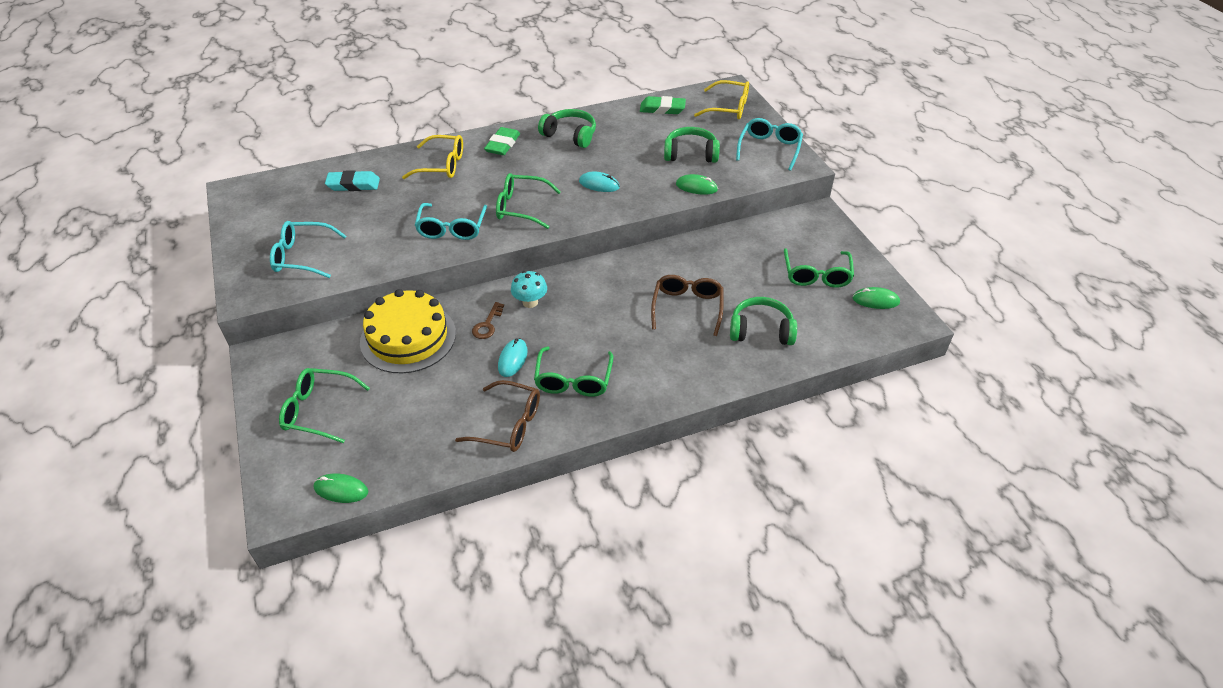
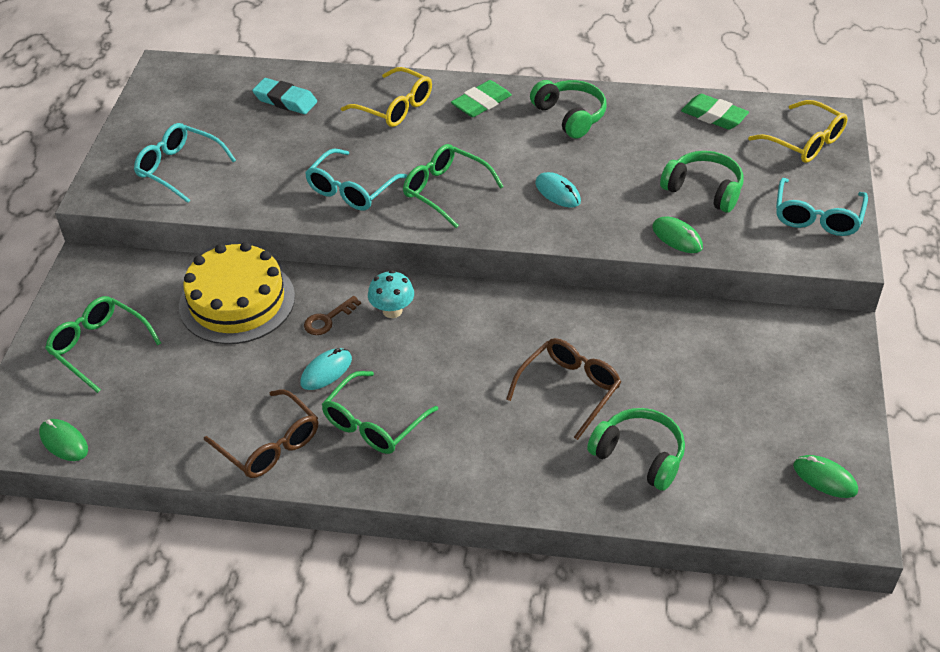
camera: 30 degrees right, 0 degrees up
turquoise glasses [736,118,803,171] -> turquoise glasses turned 150 degrees clockwise [776,178,868,236]
green glasses [784,248,854,288] -> none

